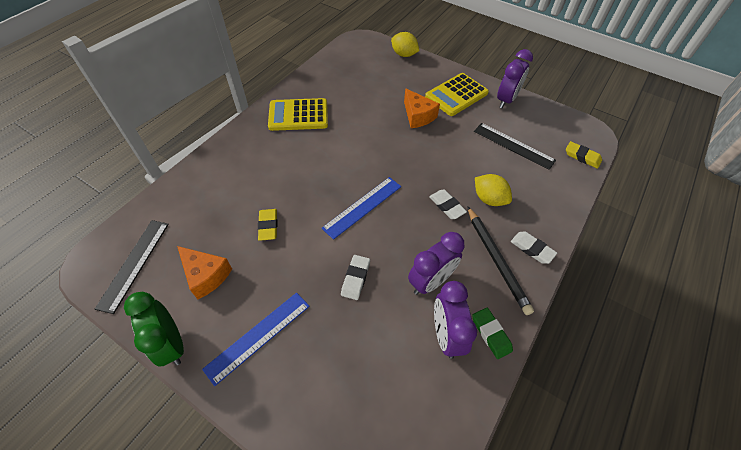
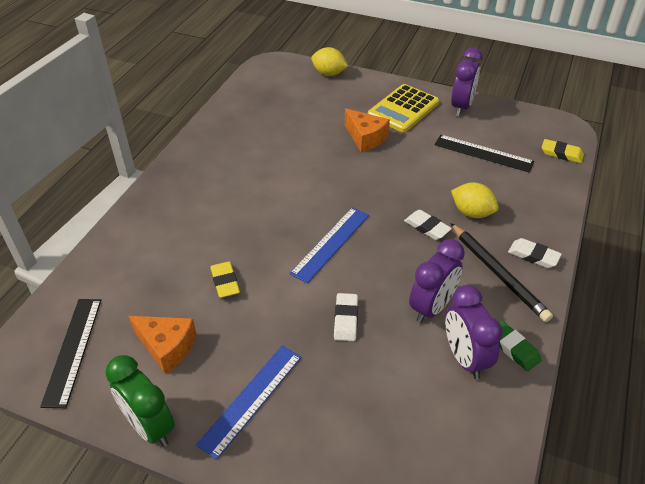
camera: 10 degrees left, 10 degrees down
yellow calculator [268,98,328,131] -> none

